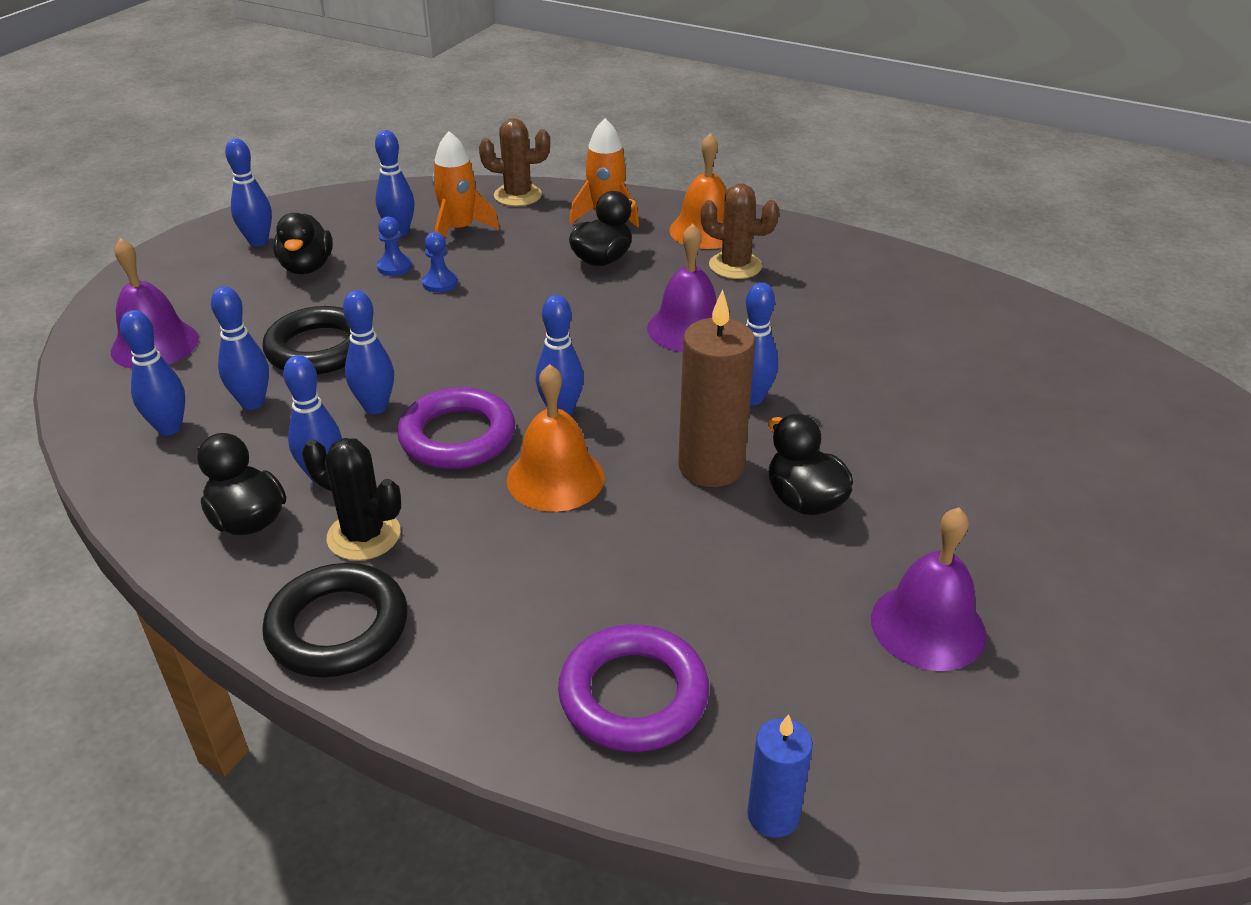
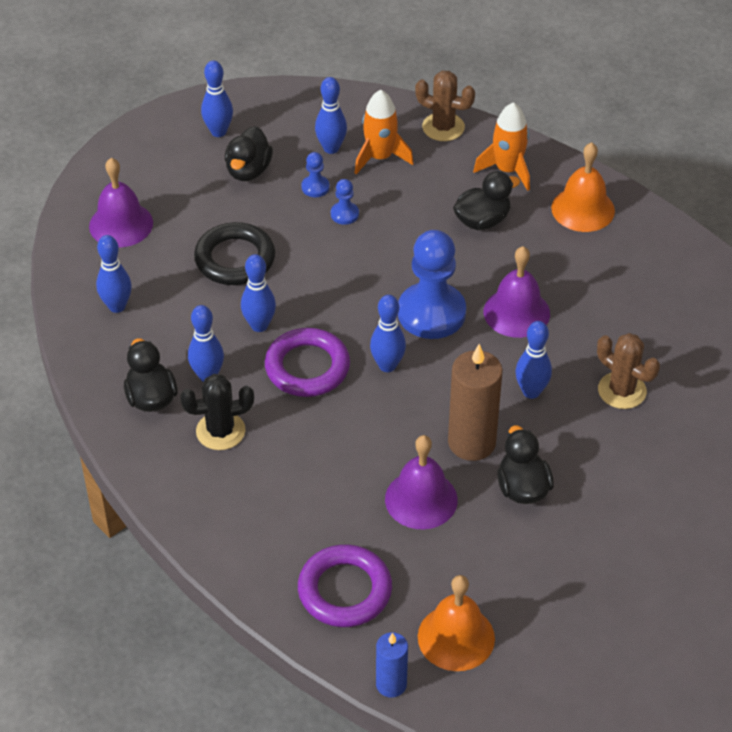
camera: 20 degrees right, 10 degrees up
blue bowling pin [211,286,269,410] -> none
black ring [262,563,408,677] -> none
black cactus [302,438,401,561] -> black cactus turned 60 degrees counterclockwise [180,374,254,450]
orange bell [507,364,605,512] -> orange bell moved to [418,575,495,671]
brown cactus [701,184,779,279] -> brown cactus moved to [597,333,660,409]
purple bell [871,507,986,671] -> purple bell moved to [385,435,458,529]
none -> blue pawn [398,230,466,339]

